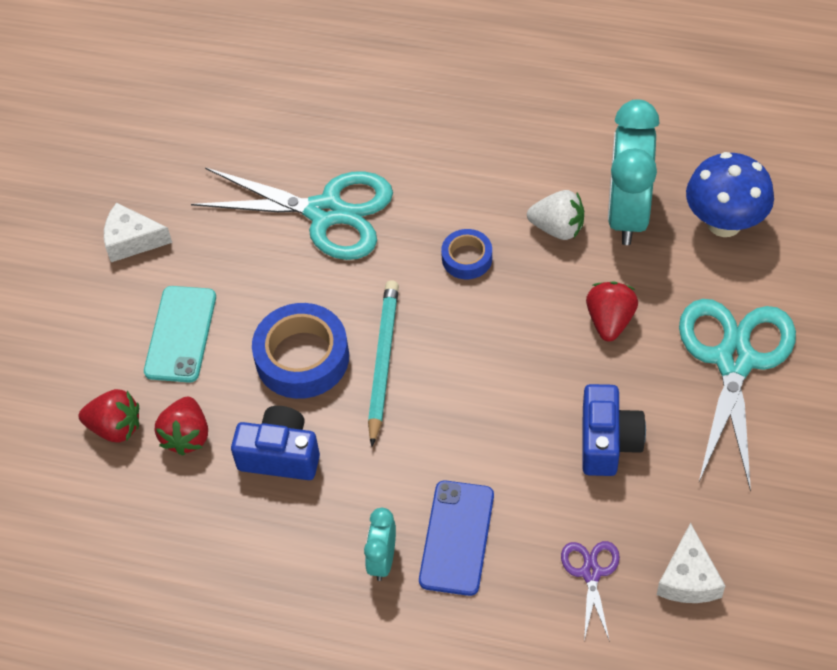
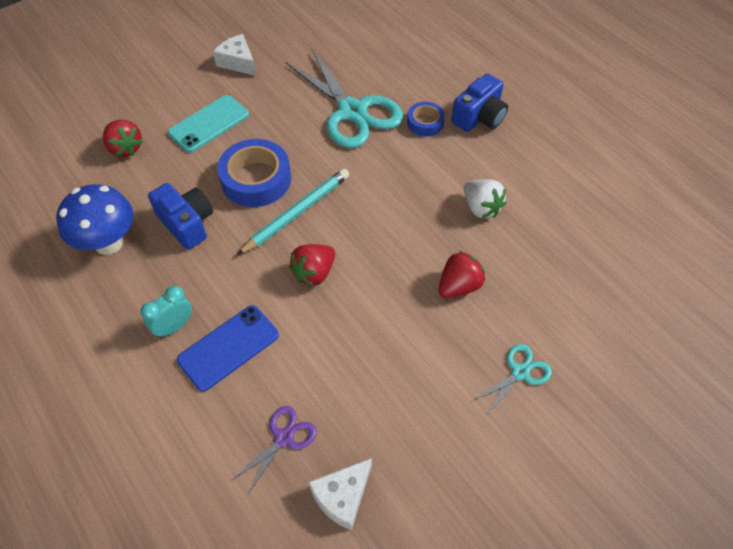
camera: 35 degrees right, 0 degrees up
red strawberry [155,397,208,456] -> red strawberry moved to [289,244,335,287]
blue tape [441,229,492,279] -> blue tape moved to [407,102,445,136]
blue camera [582,384,646,476] -> blue camera moved to [451,74,508,132]
turquoise clock [608,99,660,245] -> none
turquoise scissors [679,299,796,492] -> turquoise scissors [472,344,552,415], size x0.47
blue mushroom [686,152,774,237] -> blue mushroom moved to [56,184,133,255]

